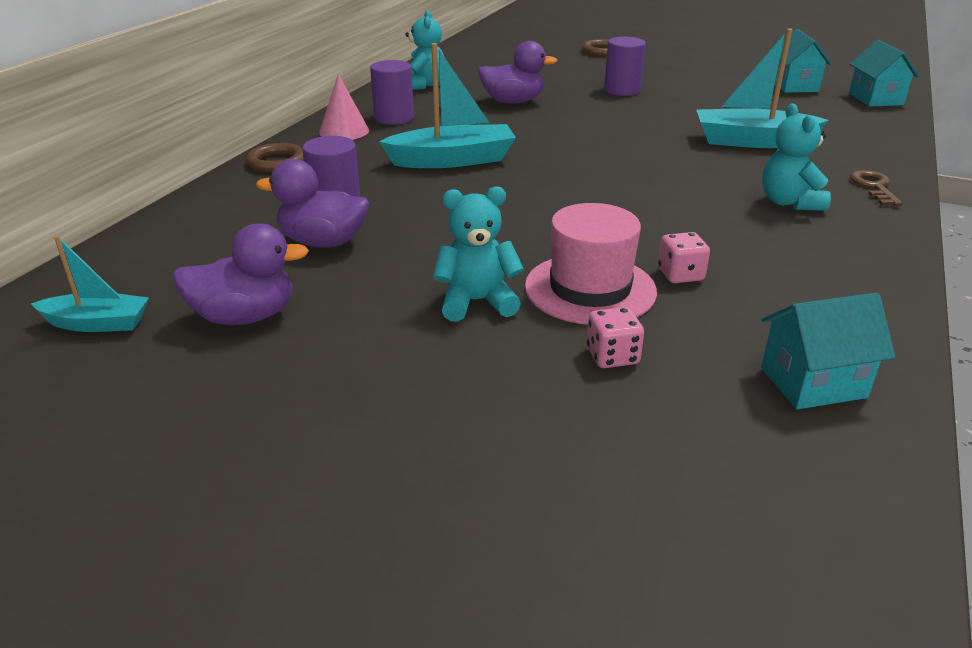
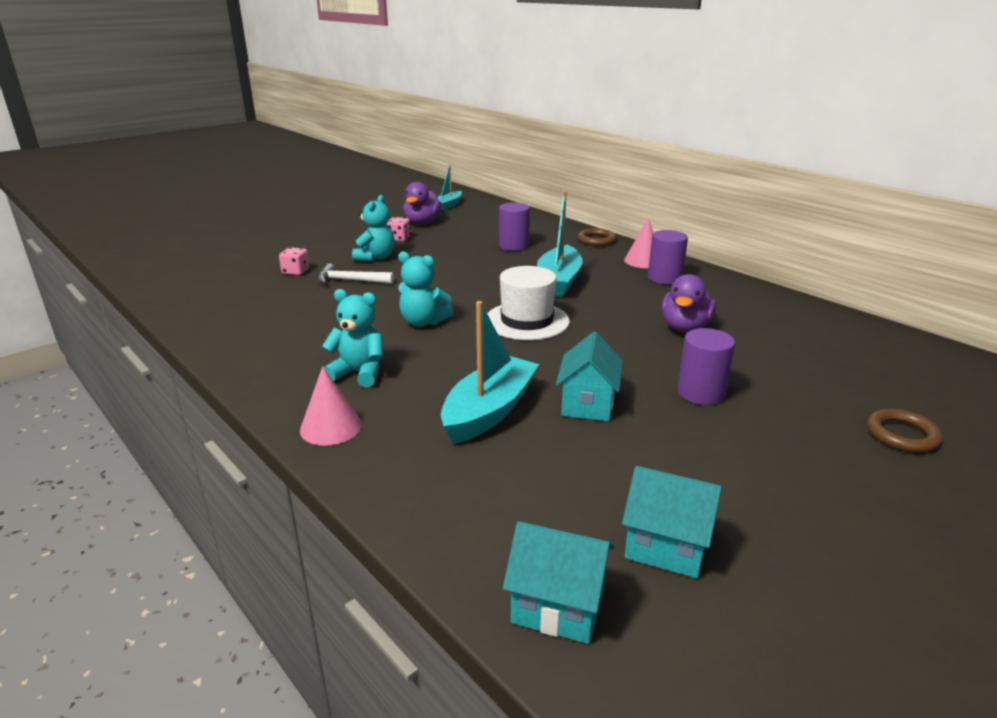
camera: 115 degrees right, 5 degrees down
purple duck [256,159,369,248] -> none
turquoise teddy bear [405,10,444,90] -> turquoise teddy bear moved to [398,251,453,327]
pink hat [525,203,657,325] -> white hammer [318,263,394,284]
pink dice [658,232,710,283] -> pink dice moved to [386,217,411,242]
turquoise house [761,293,895,409] -> turquoise house moved to [556,332,623,421]
brown key [850,170,903,206] -> pink cone [300,366,362,446]
none -> white hat [487,266,570,340]

